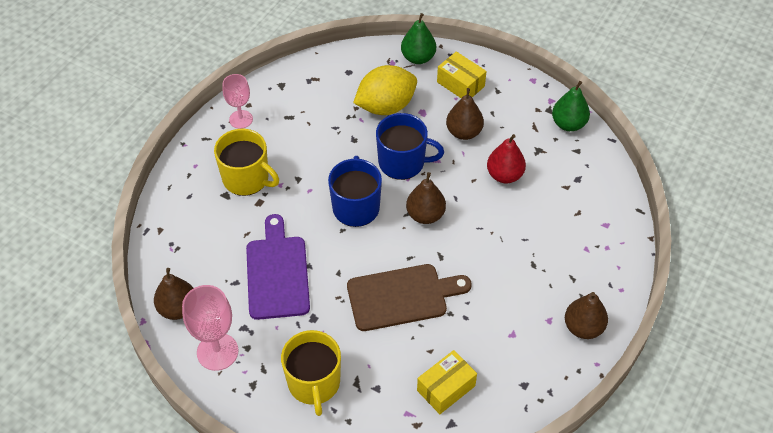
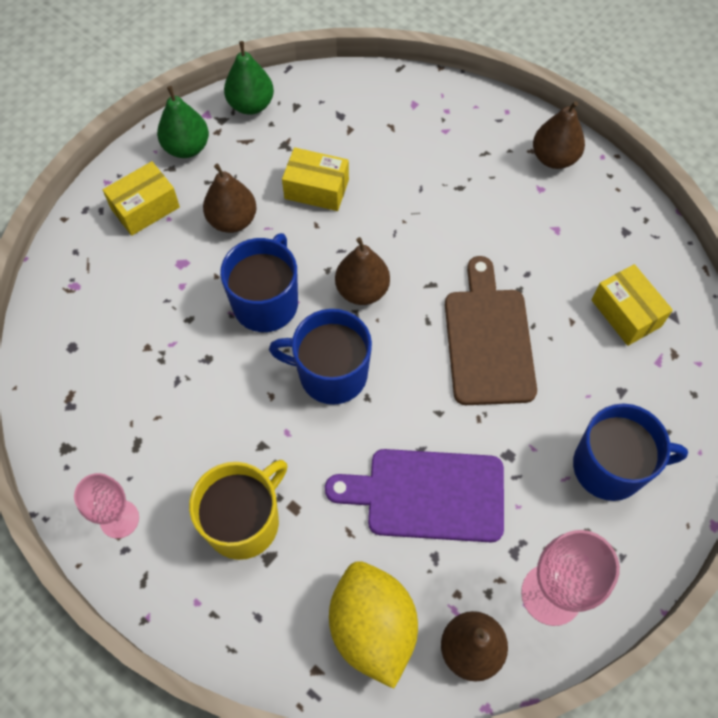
camera: 80 degrees left, 10 degrees up
yellow mug [281,330,341,416] -> blue mug [573,404,688,501]
yellow lemon [353,65,417,115] -> yellow lemon moved to [329,561,418,689]
green pear [401,13,436,64] -> green pear moved to [157,86,209,158]
red pear [487,134,526,183] -> yellow box [282,147,349,211]

